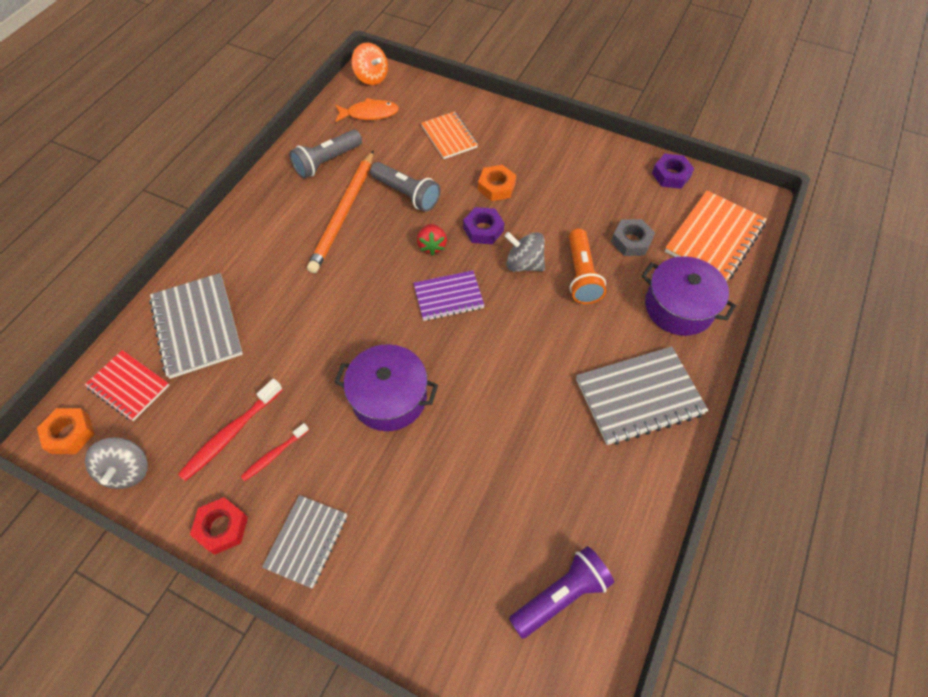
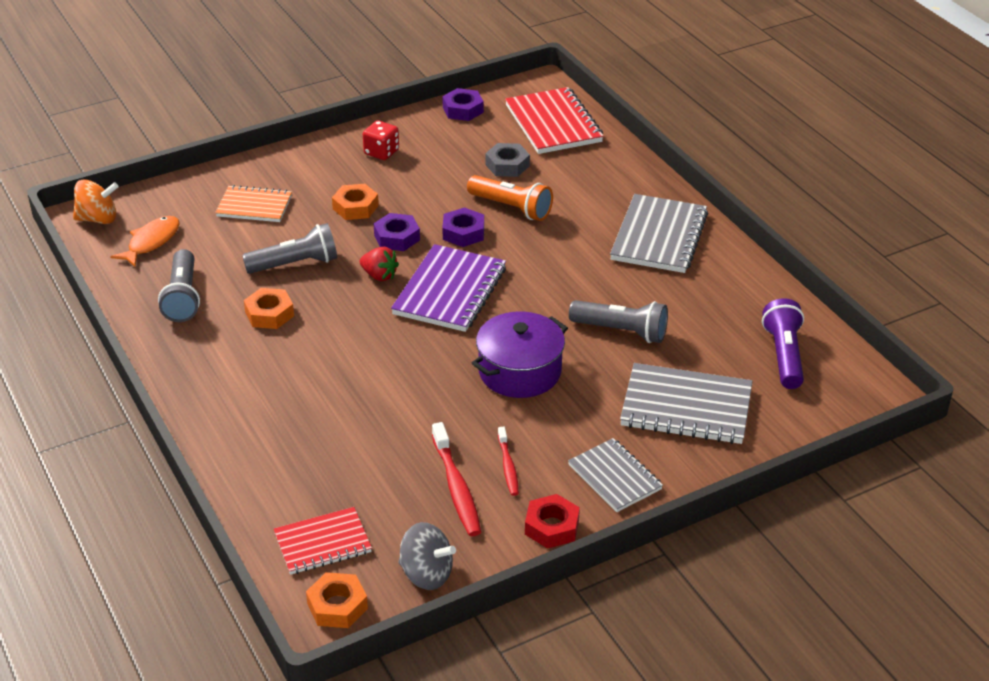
camera: 55 degrees left, 20 degrees down
grey notebook [149,273,243,379] -> grey notebook moved to [620,363,753,444]
orange pencil [307,150,374,273] -> orange nut [244,288,294,329]
purple notebook [413,270,485,321] -> purple notebook [391,244,506,332], size x1.57
grey spinning top [505,232,545,272] -> purple nut [442,207,484,247]
purple pot [641,256,736,336] -> none
orange notebook [665,190,767,281] -> red notebook [505,87,604,154]
none -> red dice [363,121,399,160]
none -> grey flashlight [569,300,668,343]

